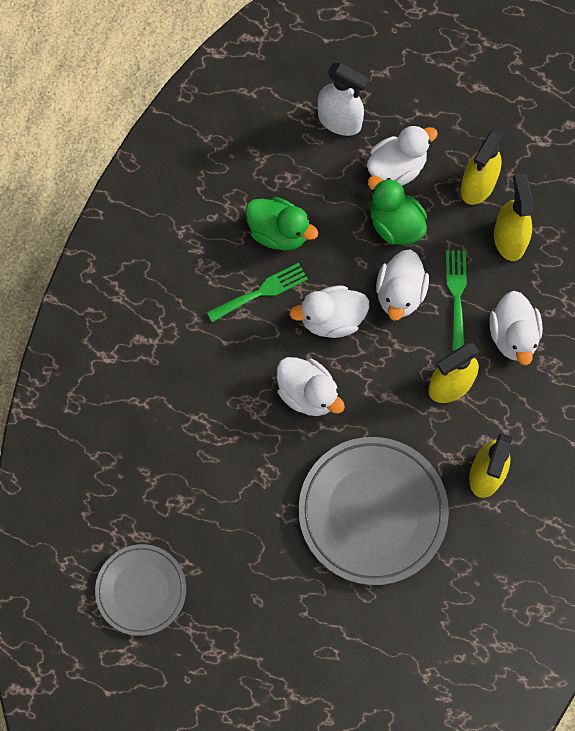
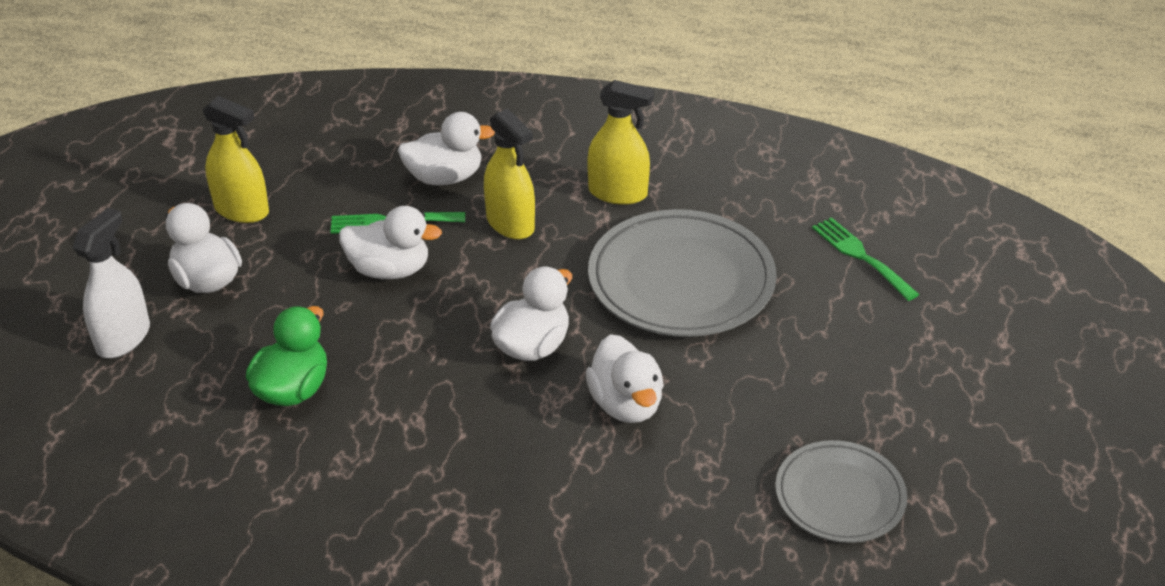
camera: 95 degrees left, 30 degrees down
green fork [207,263,308,322] -> green fork moved to [812,217,919,301]
white duck [290,286,369,338] -> white duck moved to [586,334,664,423]
green duck [368,176,427,245] -> none
yellow spray bottle [494,173,534,261] -> none

